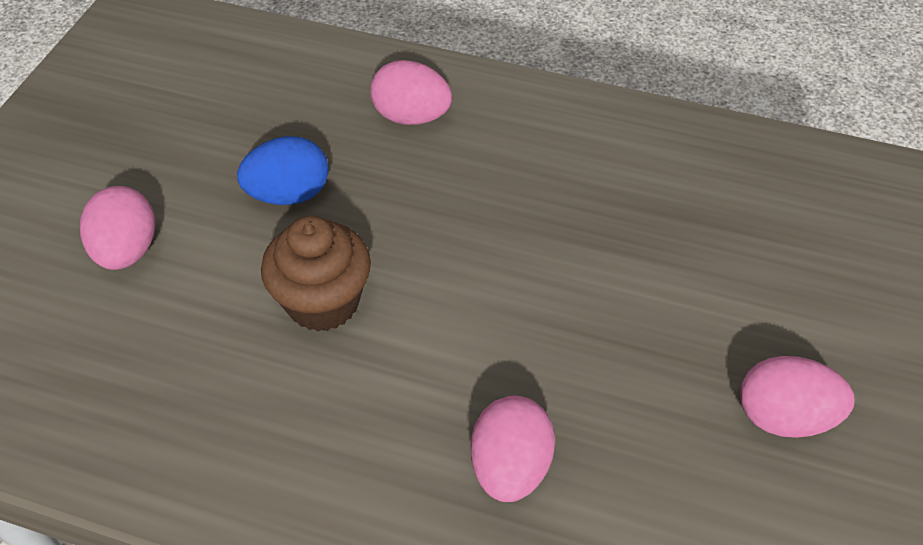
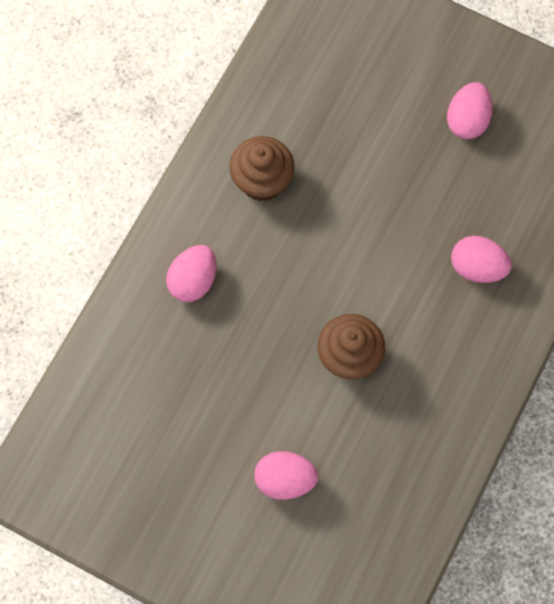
camera: 80 degrees left, 20 degrees up
blue egg [237,136,329,205] -> none
none -> brown cupcake [229,136,295,201]

